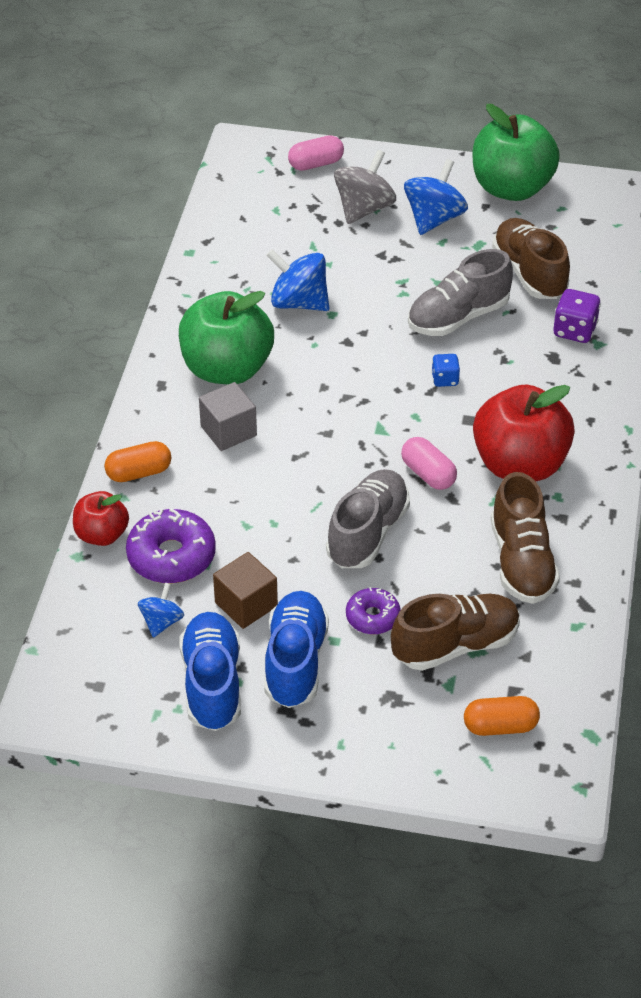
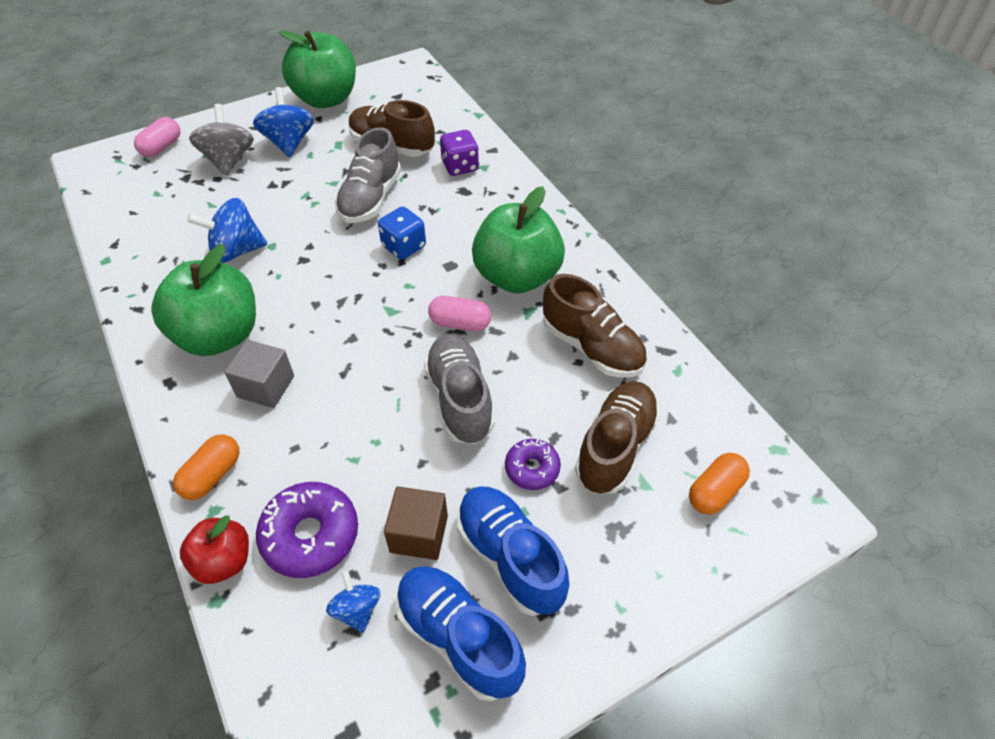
camera: 40 degrees left, 5 degrees up
blue dice [432,354,460,387] -> blue dice [378,206,426,260], size x1.57
red apple [473,384,575,481] -> green apple [472,186,565,294]

